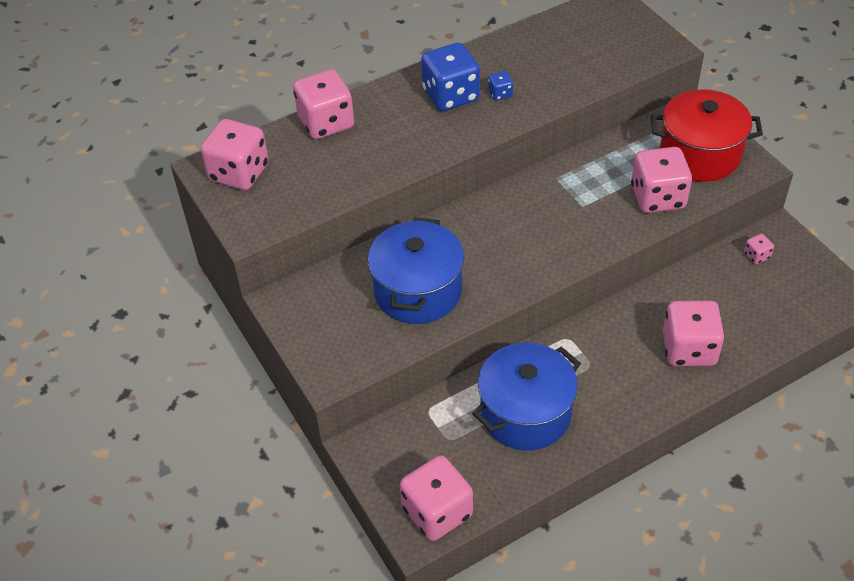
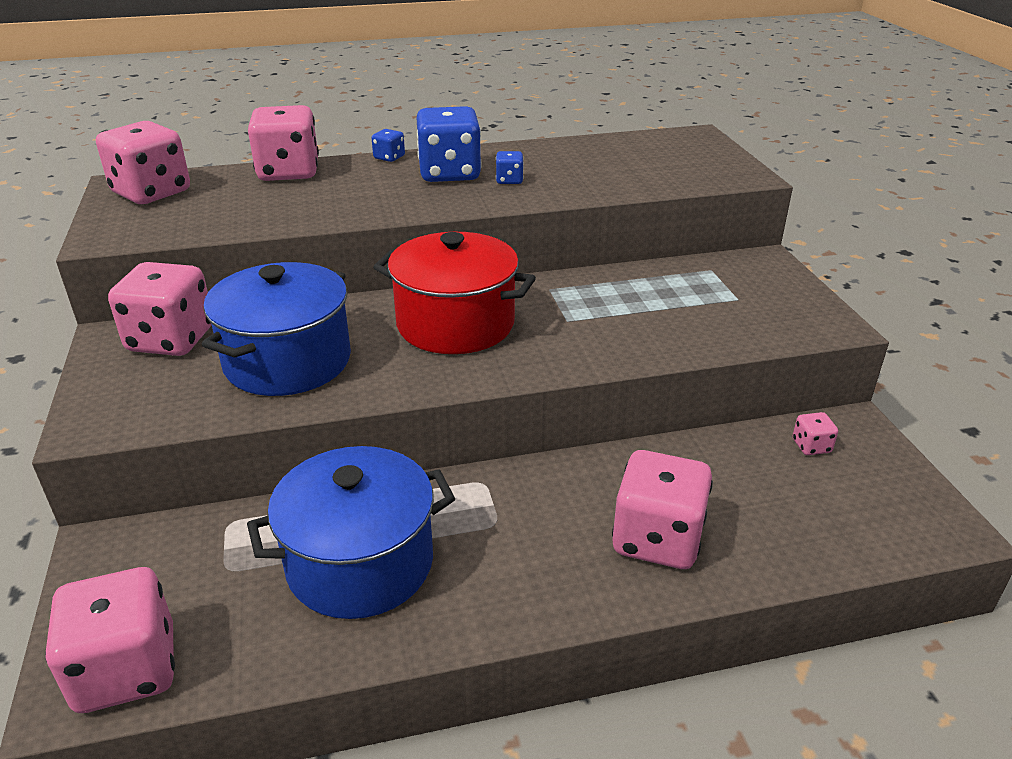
camera: 15 degrees right, 15 degrees down
pink dice [631,147,692,213] -> pink dice moved to [108,262,212,356]
red pot [651,89,763,182] -> red pot moved to [373,232,536,354]
none -> blue dice [372,129,405,162]

